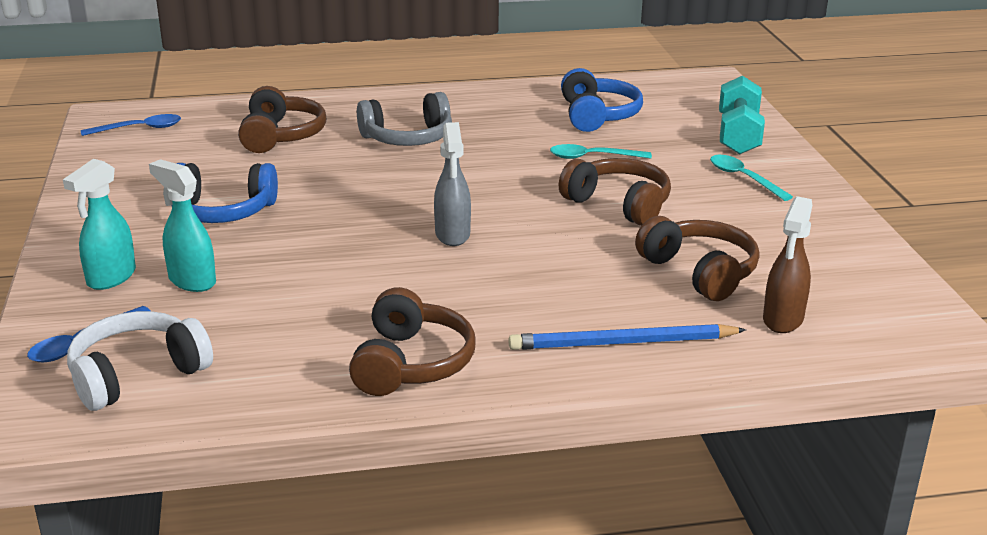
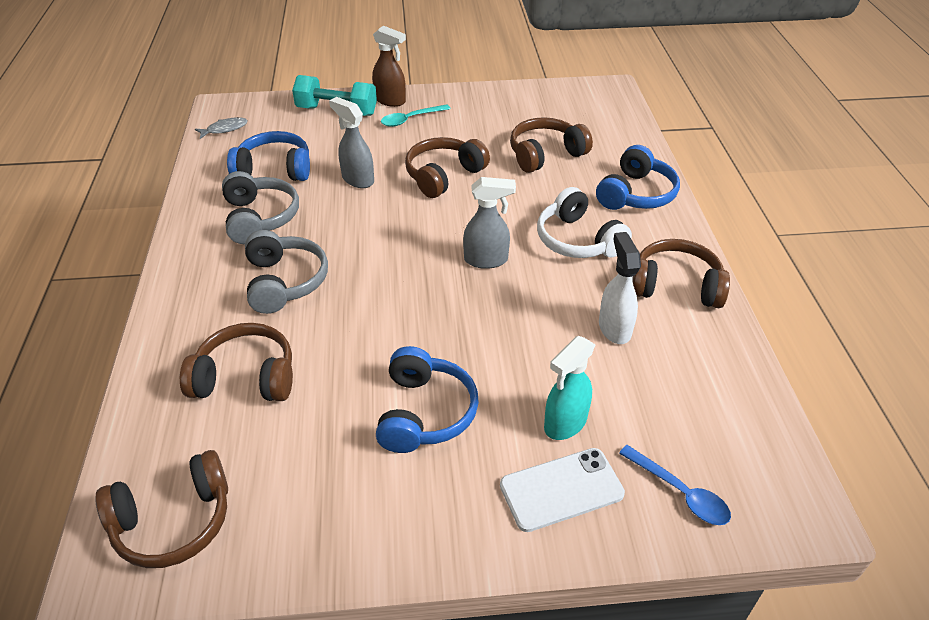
camera: 85 degrees left, 15 degrees up
turquoise spray bottle [63,159,136,290] -> white phone [500,448,625,532]
white headphones [67,311,213,411] -> white headphones moved to [537,187,632,258]
blue spoon [81,114,181,136] -> brown headphones [95,450,228,568]
blue pencil [509,324,746,350] -> blue headphones [596,145,680,210]
turquoise spoon [550,144,652,159] -> grey spray bottle [329,97,374,188]
brown spray bottle [763,196,812,333] -> brown spray bottle moved to [372,26,406,107]
none -> grey fish [195,117,247,139]
none -> grey headphones [222,171,299,244]
none -> white spray bottle [599,232,641,344]

